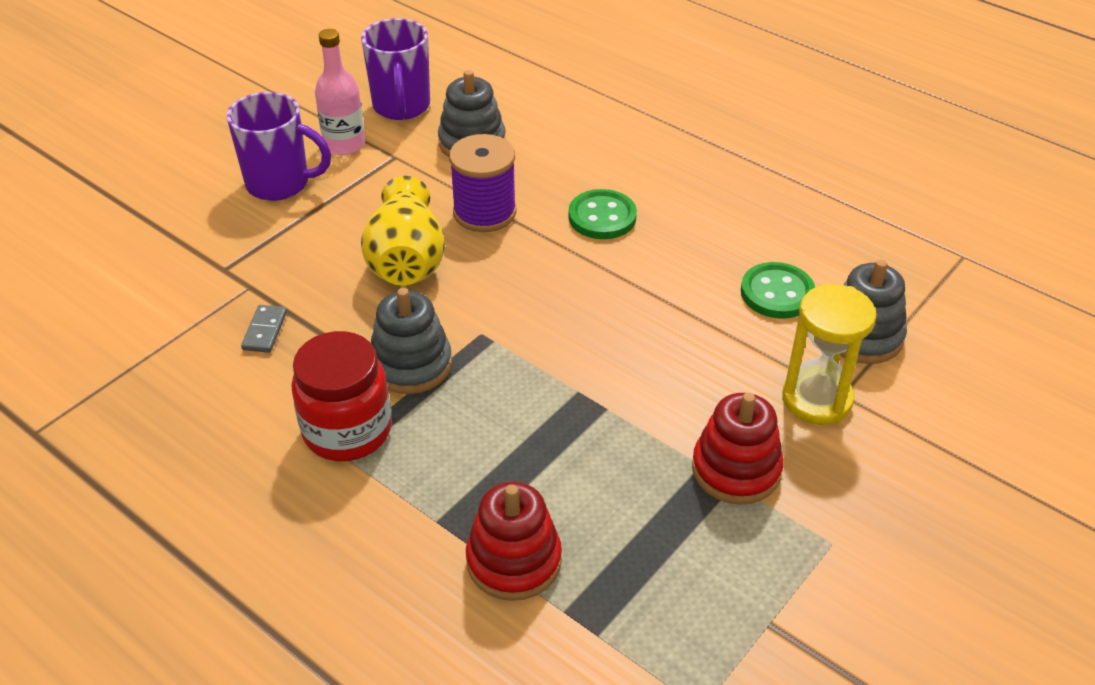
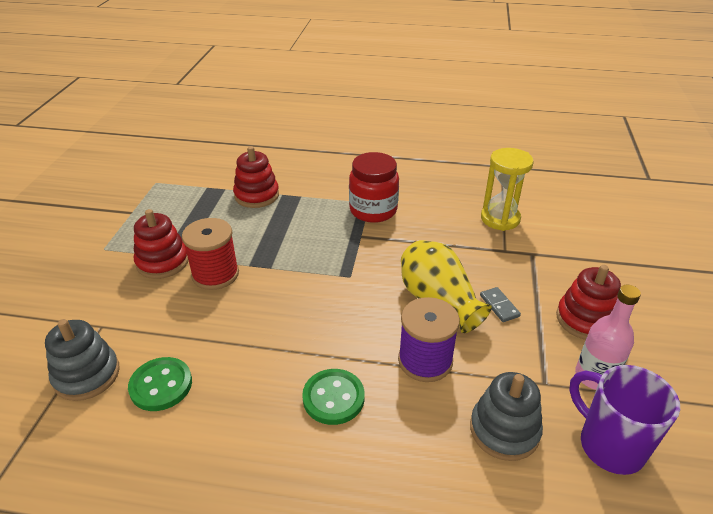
camera: 150 degrees right, 5 degrees down
purple mug [226,92,331,201] -> red stacking toy [556,265,621,340]
grey domino [241,305,287,353] -> grey domino moved to [480,287,521,322]
grey stacking toy [371,288,452,394] -> none
yellow hourglass [782,284,876,425] -> yellow hourglass moved to [481,148,534,231]
none -> red spool [182,218,239,290]

